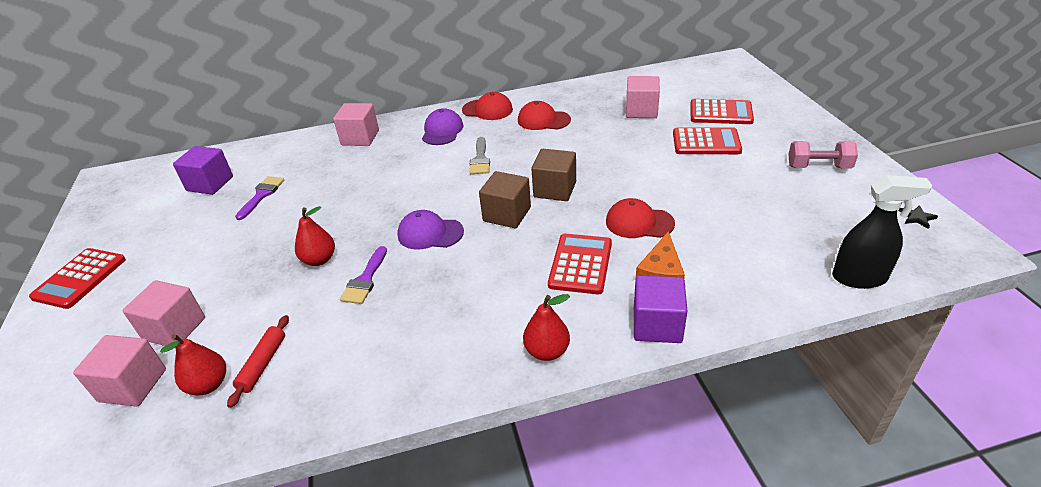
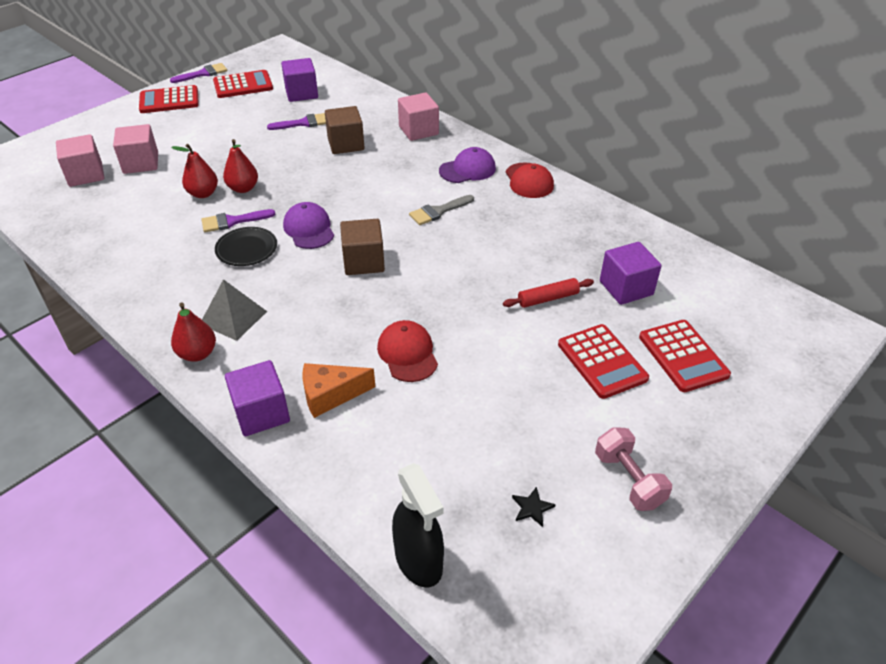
camera: 55 degrees right, 5 degrees up
red pear [160,334,226,395] -> red pear moved to [171,144,218,198]
red rolling pin [227,315,289,408] -> red rolling pin moved to [503,278,594,308]
red cap [518,101,571,130] -> none
brown cube [531,149,576,201] -> brown cube moved to [325,106,364,154]
red calculator [548,234,612,294] -> red calculator moved to [213,70,273,98]
pink cube [626,76,660,118] -> purple cube [600,242,662,305]
black star [899,205,938,229] -> black star moved to [512,487,556,527]
none -> purple brush [170,63,227,83]
none -> grey pyramid [202,279,267,341]
none -> black plate [215,227,277,266]

